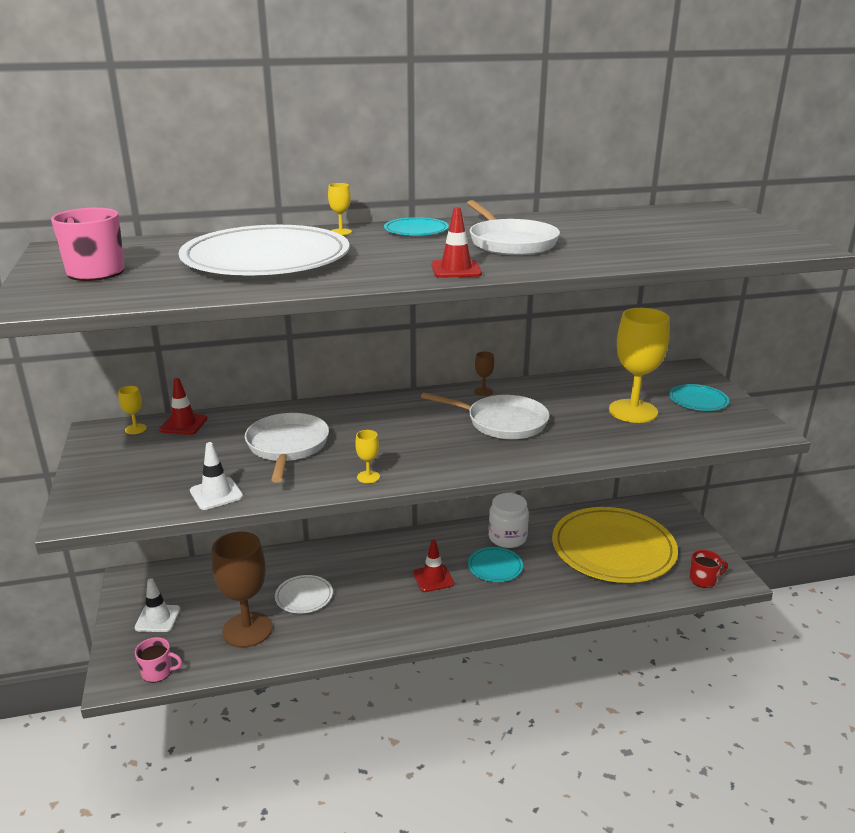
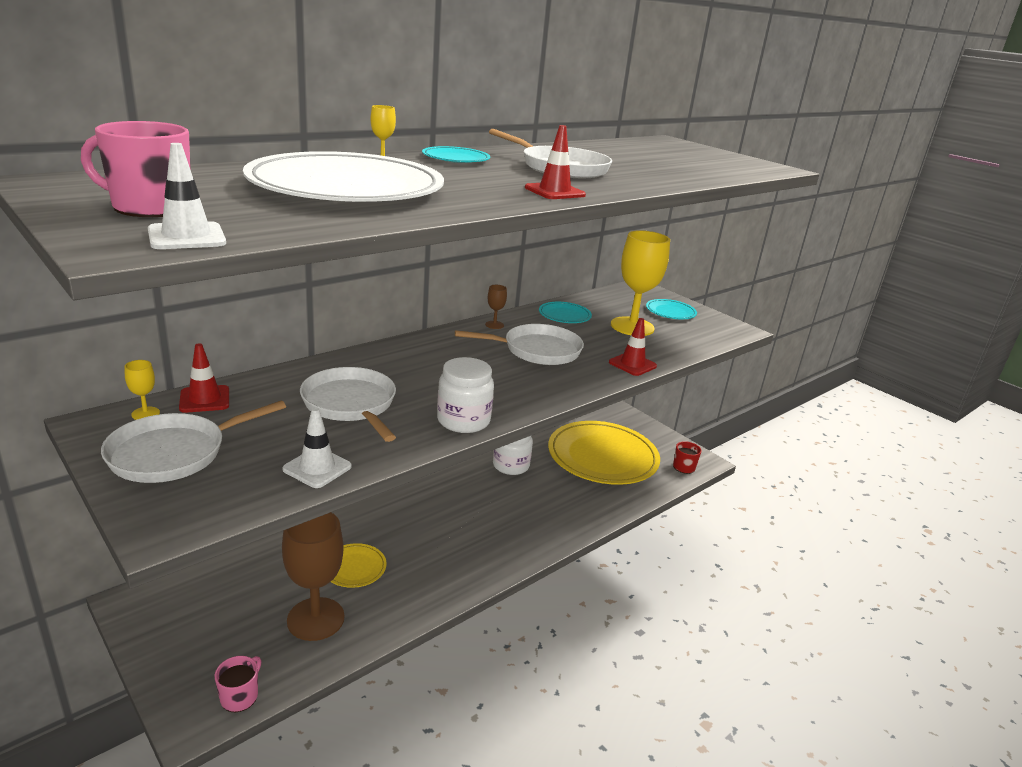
camera: 30 degrees left, 0 degrees up
white traffic cone [135,578,180,632] -> white traffic cone moved to [148,143,226,249]
pink mug [135,637,182,683] -> pink mug turned 45 degrees counterclockwise [214,656,261,712]
white plate [275,575,333,614] -> yellow plate [331,543,387,588]
yellow goblet [355,430,380,483] -> white jar [437,357,494,433]
red traffic cone [413,540,454,592] -> red traffic cone moved to [609,318,657,376]
turquoise plate [468,547,523,582] -> turquoise plate moved to [539,302,592,323]
none -> white pan [101,400,286,483]

